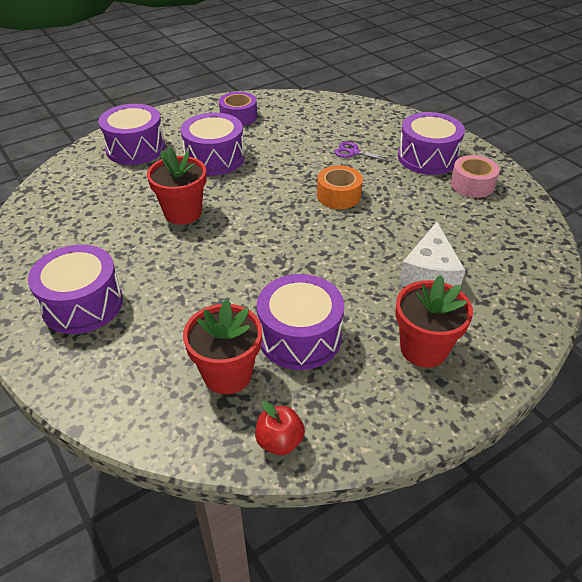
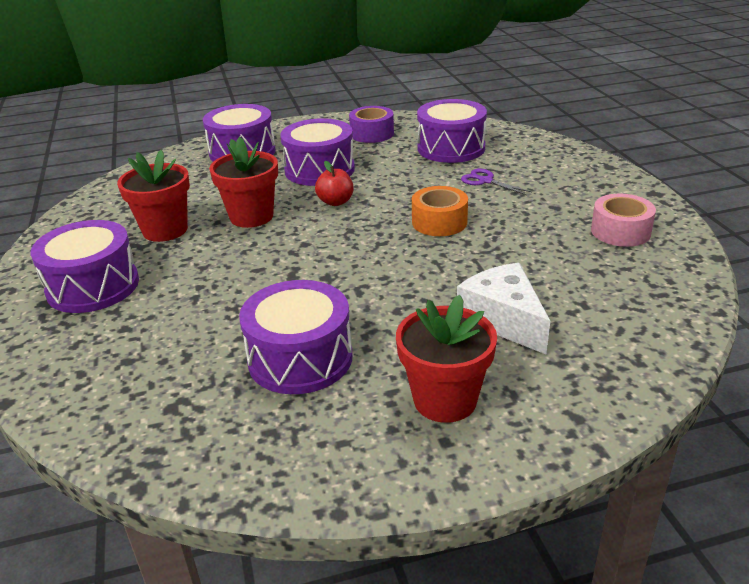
camera: 20 degrees right, 10 degrees down
red flower pot [183,300,262,394] -> red flower pot moved to [117,150,190,242]
red apple [255,401,305,455] -> red apple moved to [315,161,354,206]
purple drum [398,112,465,175] -> purple drum moved to [417,99,487,163]
white cheese [399,222,465,287] -> white cheese turned 120 degrees clockwise [457,263,550,355]

